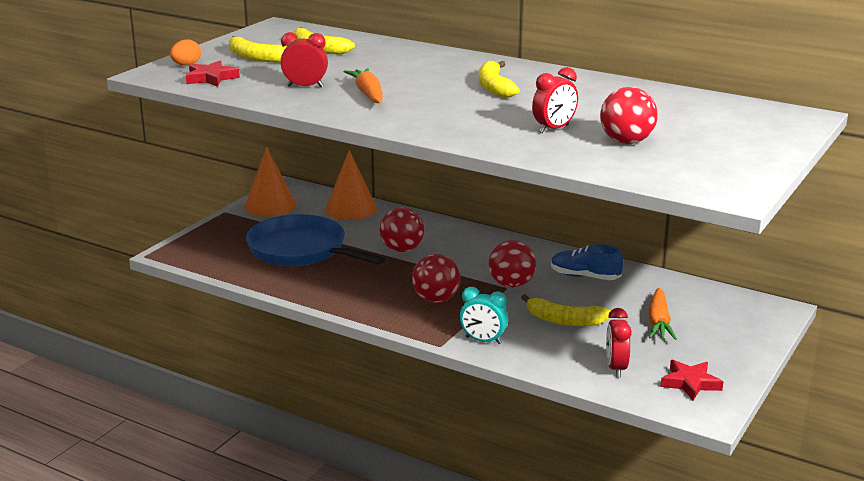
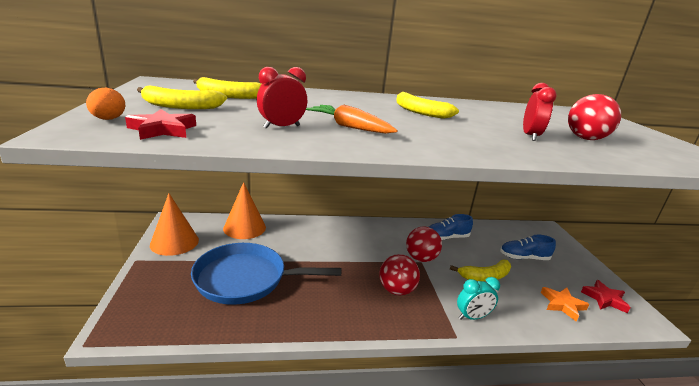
camera: 40 degrees left, 0 degrees up
red ball [380,207,424,252] -> none
red clock [606,308,632,377] -> orange star [541,287,589,322]
orange carrot [648,288,677,340] -> blue shoe [500,235,556,260]

